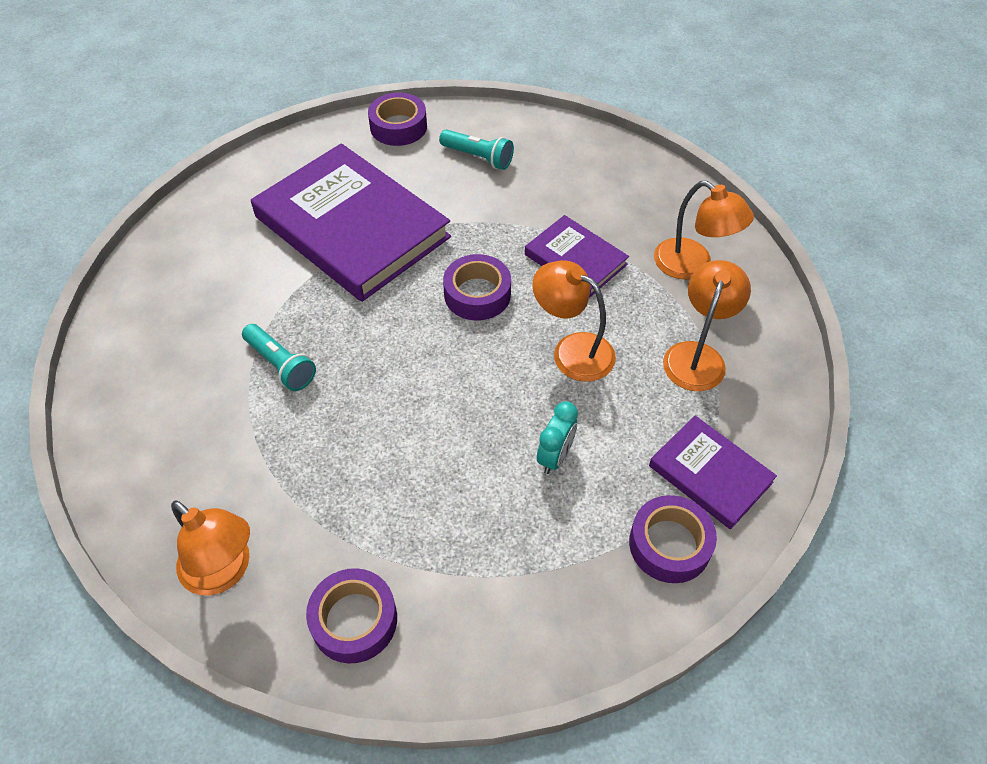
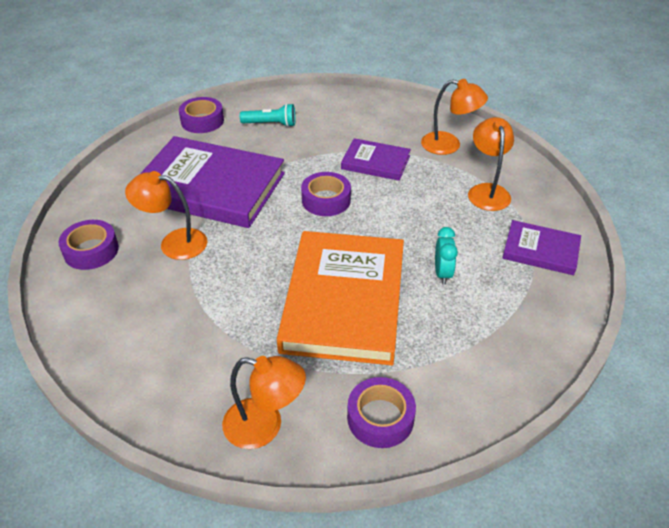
camera: 25 degrees left, 10 degrees down
turquoise flashlight [242,324,316,391] -> none
orange lamp [532,260,616,382] -> orange lamp moved to [125,171,207,260]
purple tape [629,495,717,583] -> purple tape moved to [59,220,119,270]
none -> orange book [277,231,404,365]

